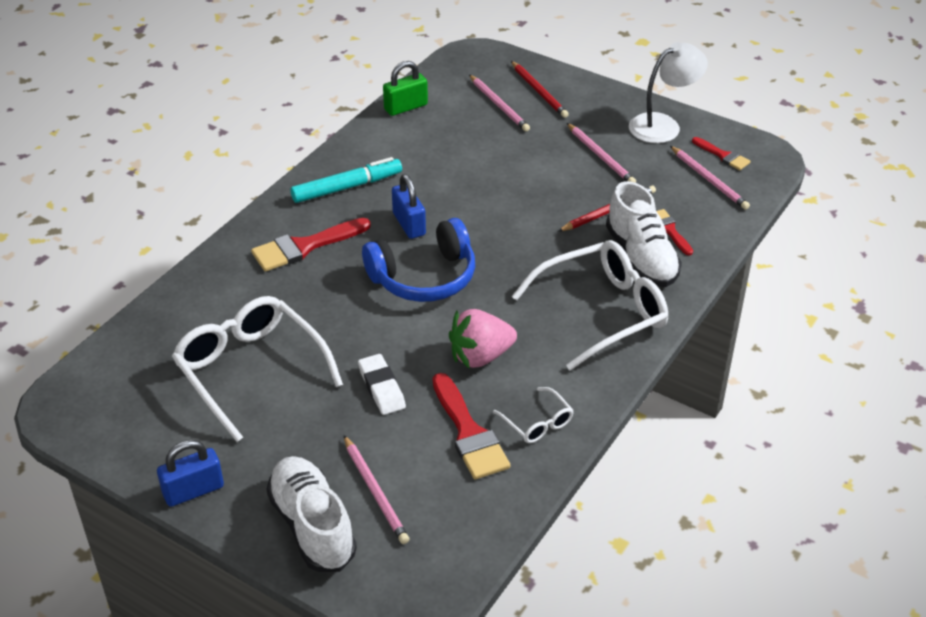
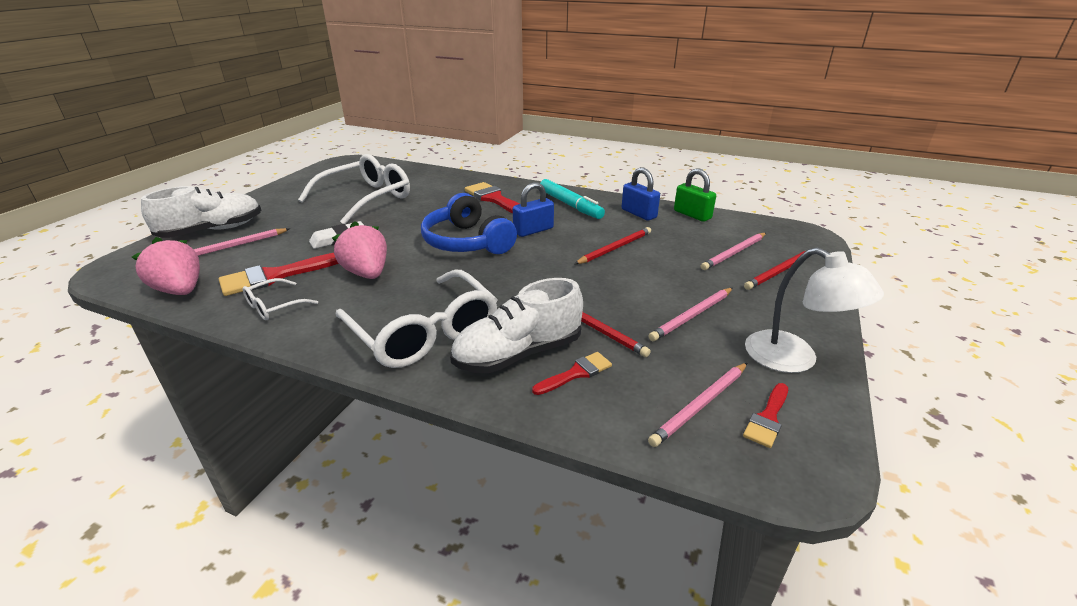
camera: 80 degrees right, 10 degrees down
blue padlock [157,440,224,507] -> blue padlock moved to [622,167,660,221]
none -> pink strawberry [132,237,200,295]
none -> red pencil [575,227,651,264]

